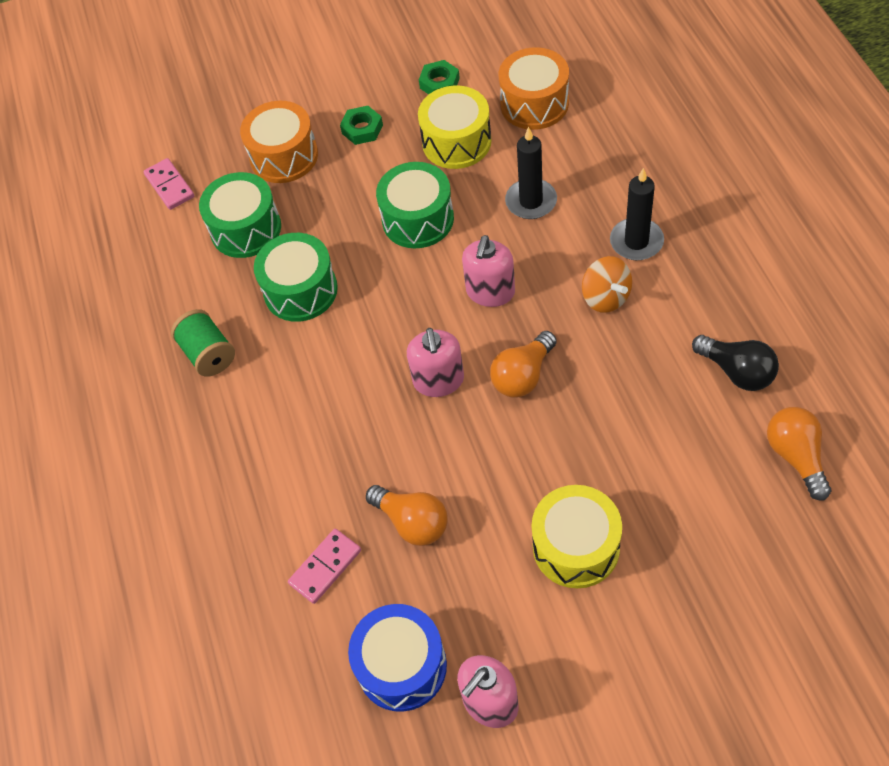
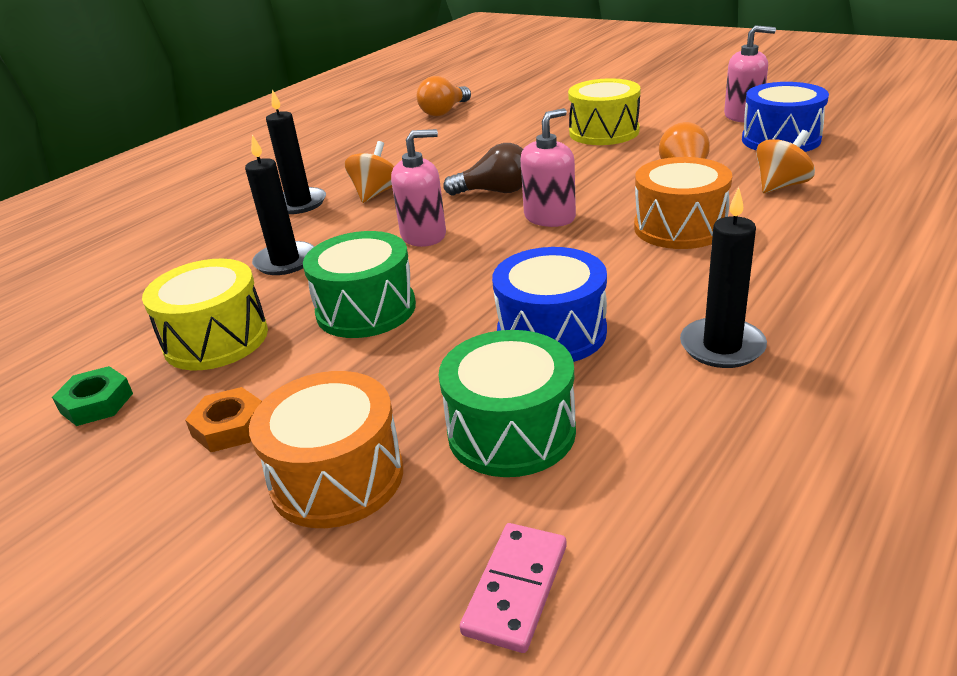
camera: 130 degrees left, 25 degrees down
green spool [171,309,235,377] -> black candle [680,187,767,368]
green drum [254,233,338,322] -> blue drum [492,247,607,362]
pink domino [288,529,361,604] -> orange spinning top [756,130,815,193]
green nut [340,106,383,145] -> orange nut [185,387,262,452]
orange light bulb [490,331,557,398] -> brown light bulb [443,143,523,195]
orange drum [499,47,569,130] -> orange drum moved to [634,157,732,249]
black light bulb [692,335,779,391] -> none

